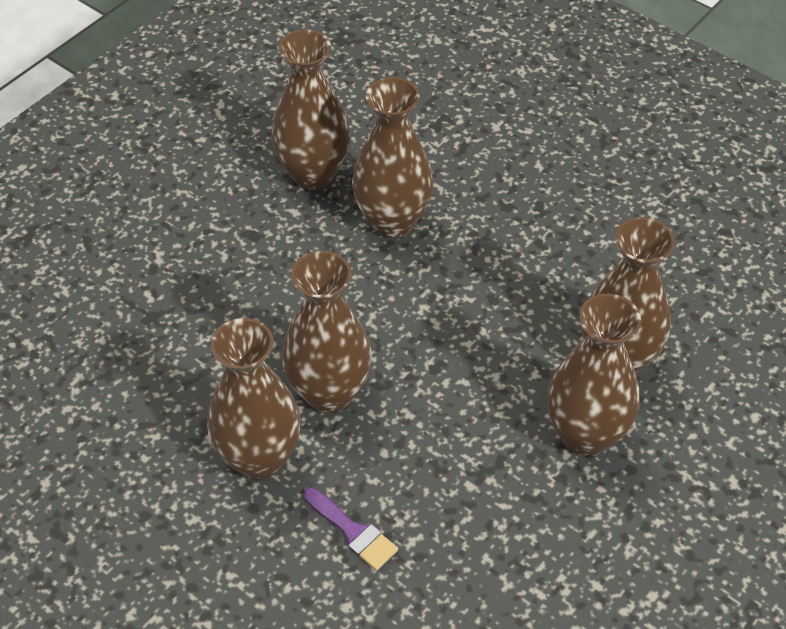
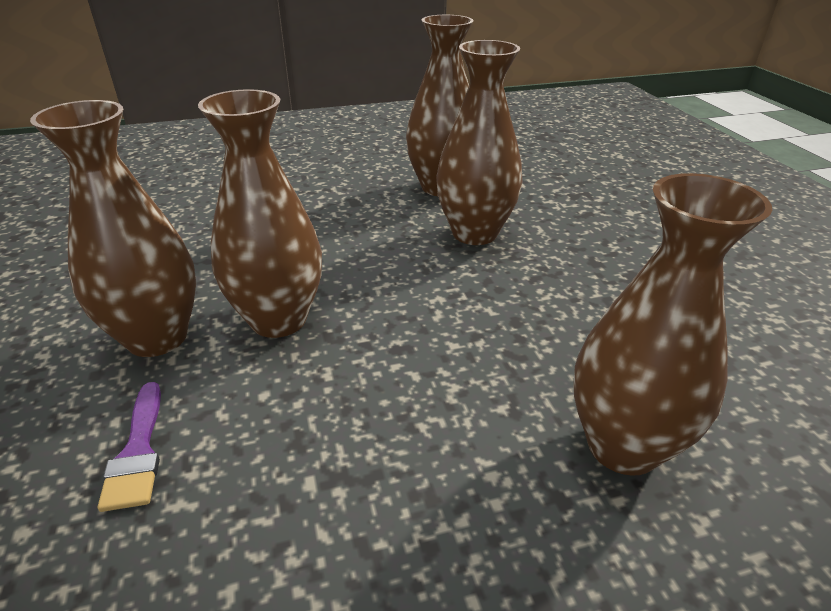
camera: 35 degrees right, 15 degrees down
brown vase [547,294,641,456] -> none

